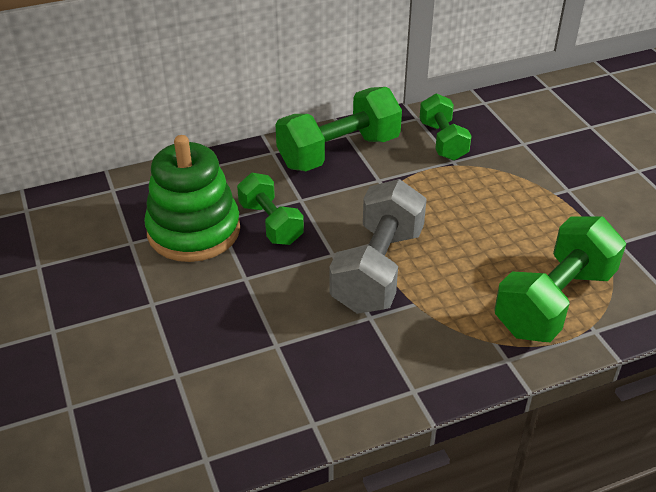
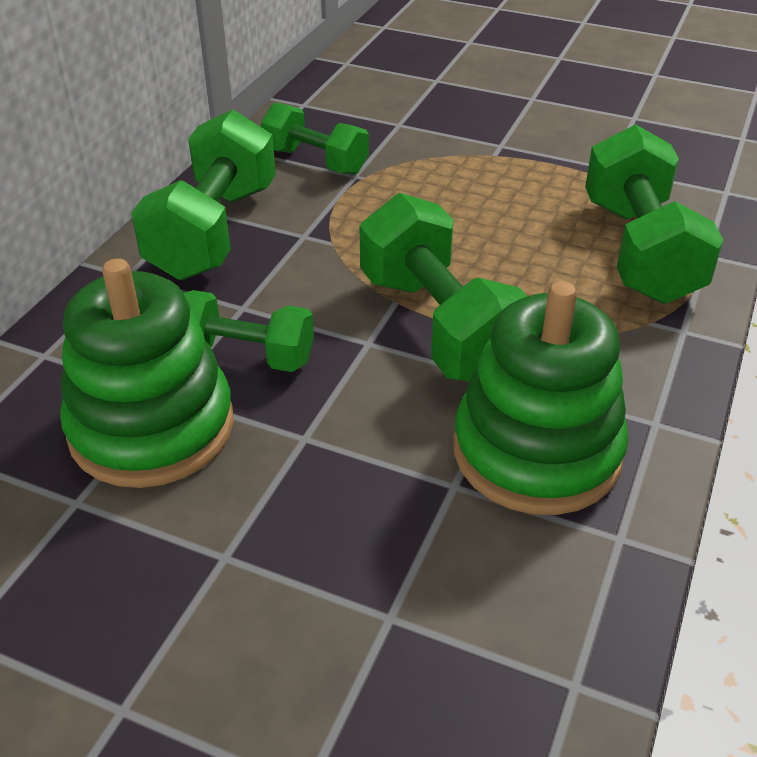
camera: 45 degrees left, 0 degrees up
grey dumbbell [329,179,427,314] -> green dumbbell [359,193,527,382]
none -> green stacking toy [453,281,629,515]

